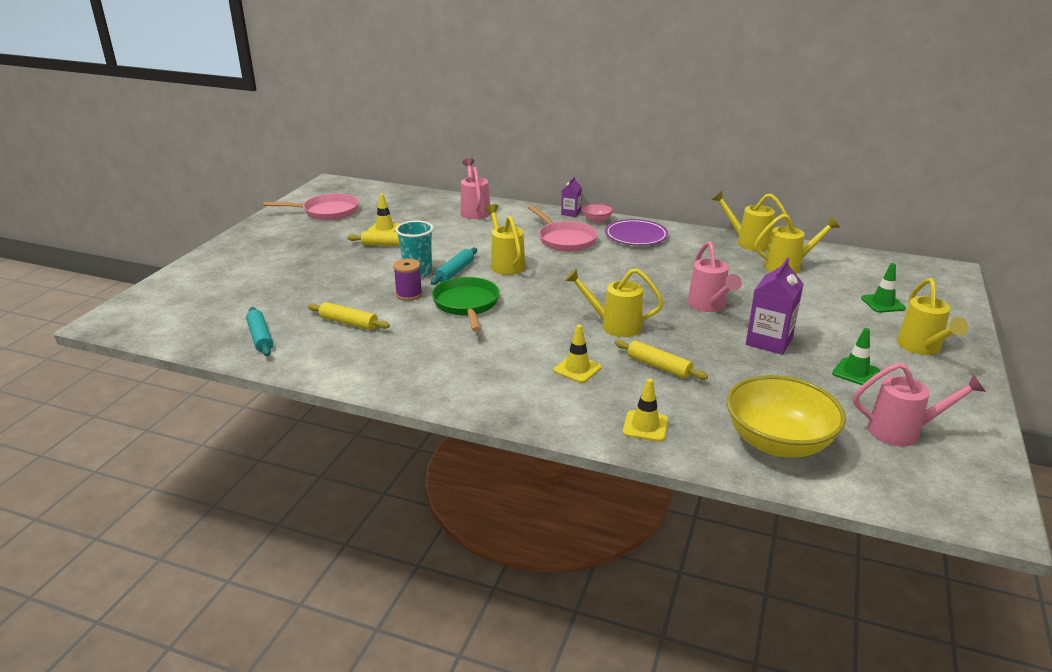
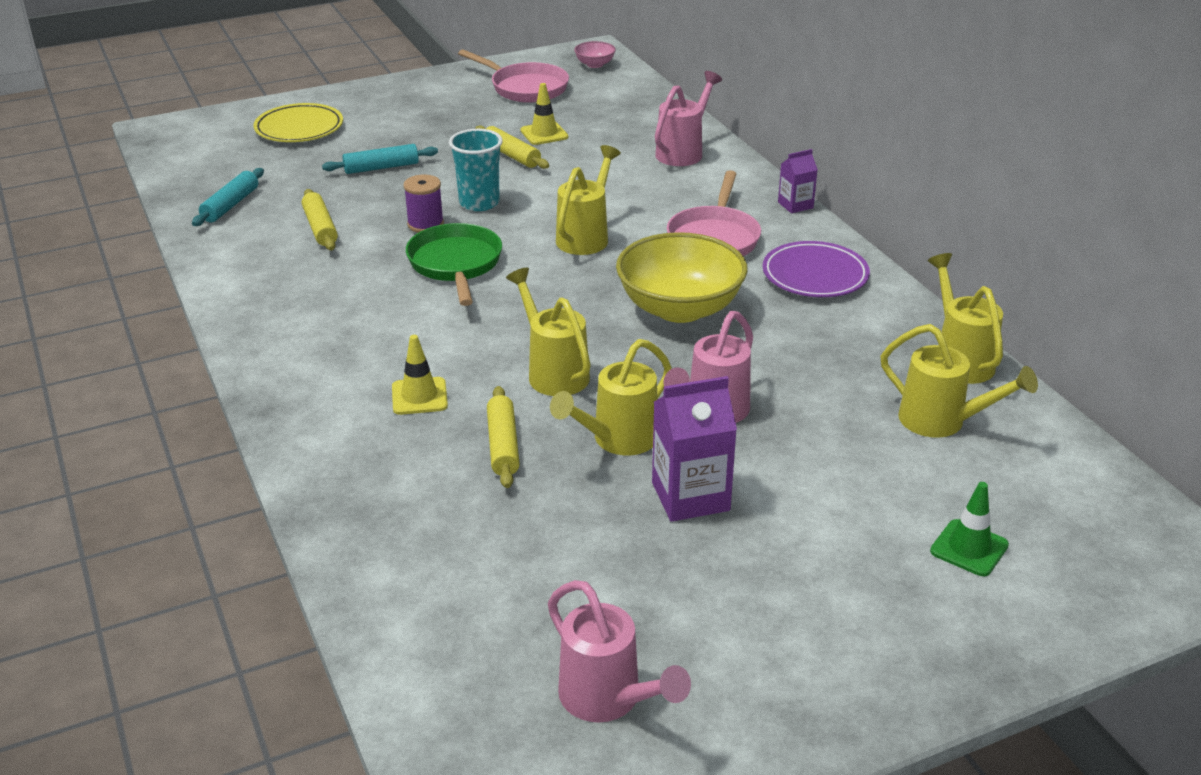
camera: 45 degrees right, 5 degrees up
turquoise rolling pin [431,248,477,285] -> turquoise rolling pin moved to [322,144,438,174]
green pan [432,277,500,332] -> green pan turned 45 degrees counterclockwise [406,223,502,306]
pink bowl [582,203,613,223] -> pink bowl moved to [574,41,616,68]
yellow traffic cone [623,379,668,442] -> none
yellow bowl [726,375,846,458] -> yellow bowl moved to [616,232,747,323]
green traffic cone [832,328,880,385] -> none
yellow watering can [897,278,968,355] -> yellow watering can moved to [550,339,672,455]
none -> yellow plate [253,103,343,142]

